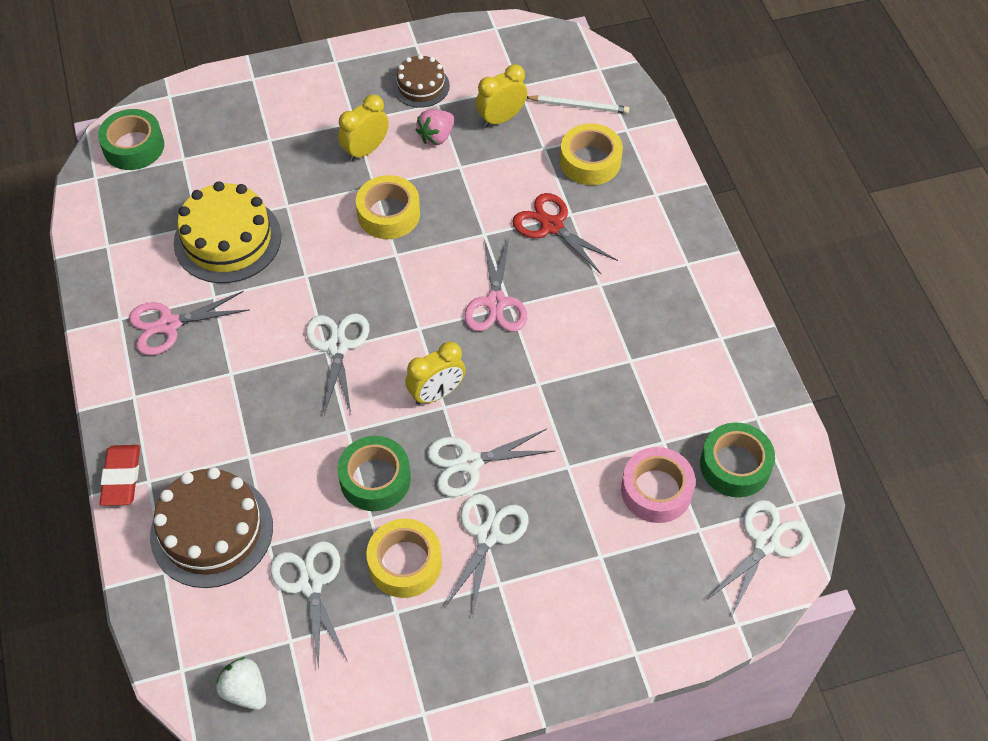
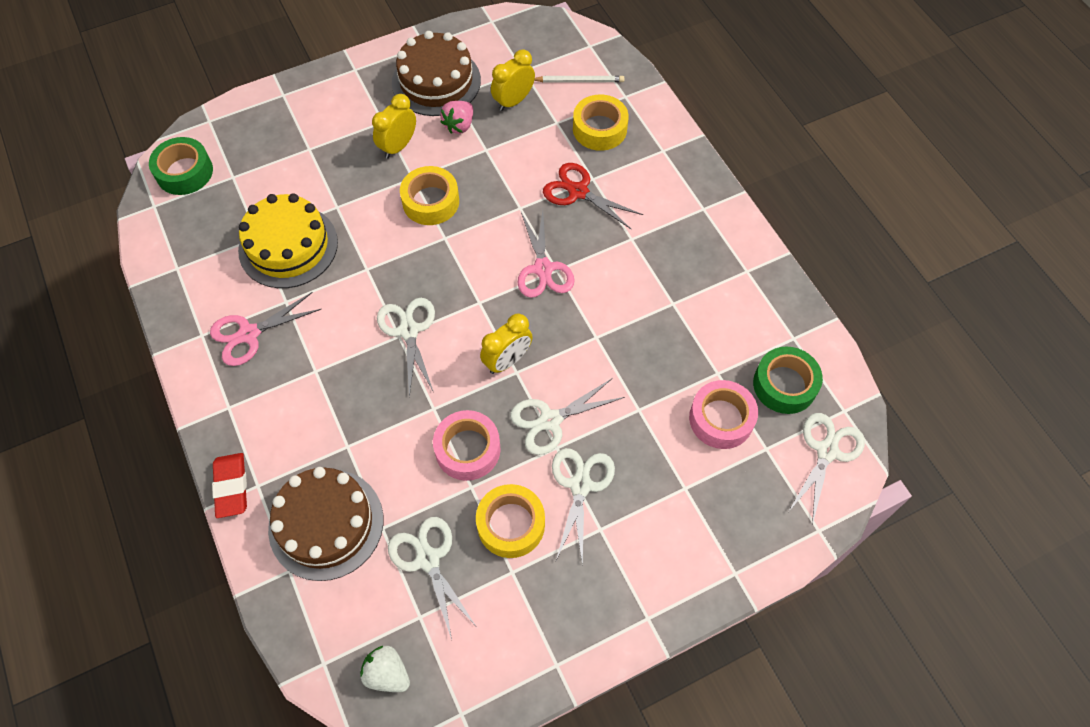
camera: 10 degrees left, 5 degrees up
green tape [337,436,411,511] -> pink tape [433,410,501,481]
brown cake [393,54,450,108] -> brown cake [392,31,481,116], size x1.73

